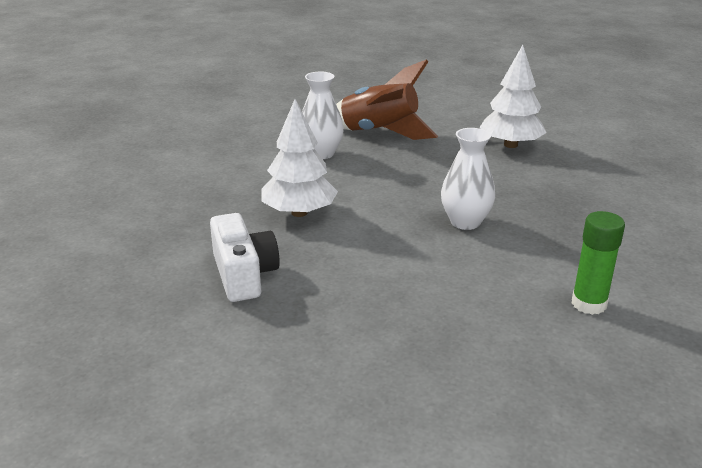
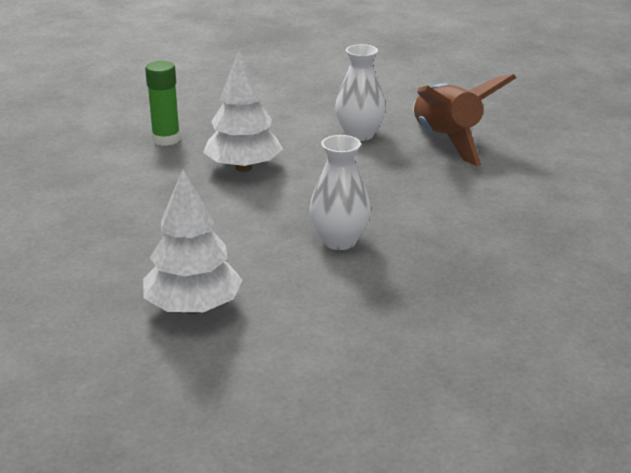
camera: 50 degrees right, 0 degrees up
white camera [210,213,280,302] -> none
white tree [480,45,547,148] -> white tree moved to [143,169,242,314]
green glue stick [572,211,625,315] -> green glue stick moved to [145,61,180,146]

